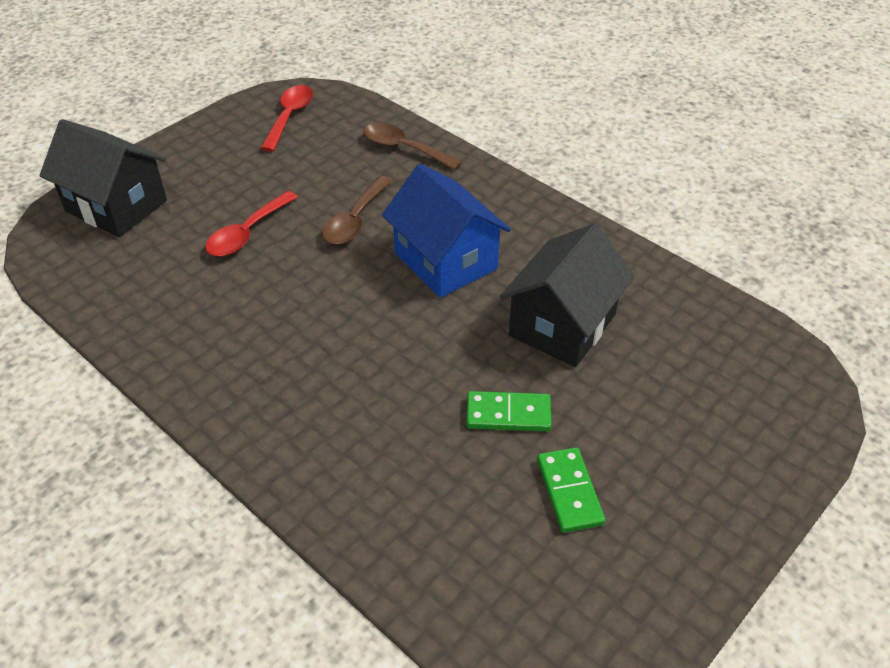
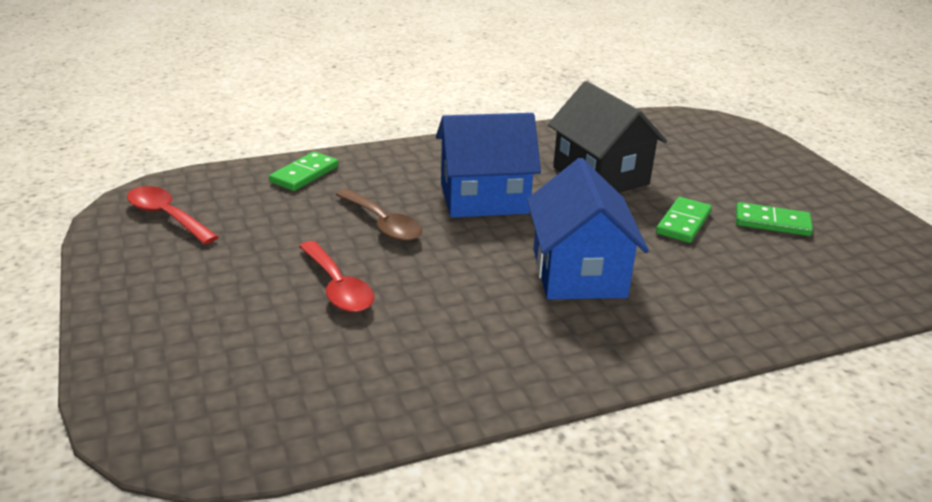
camera: 65 degrees left, 15 degrees down
black house [39,119,167,237] -> none
brown spoon [364,123,462,170] -> green domino [269,151,339,191]
none -> blue house [527,158,649,299]

